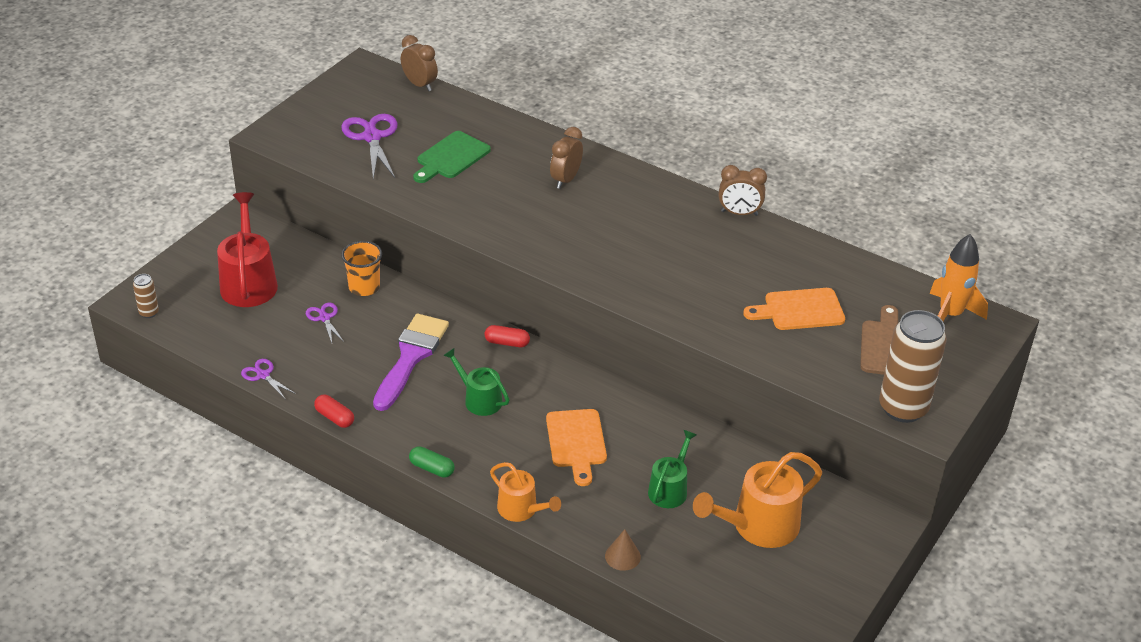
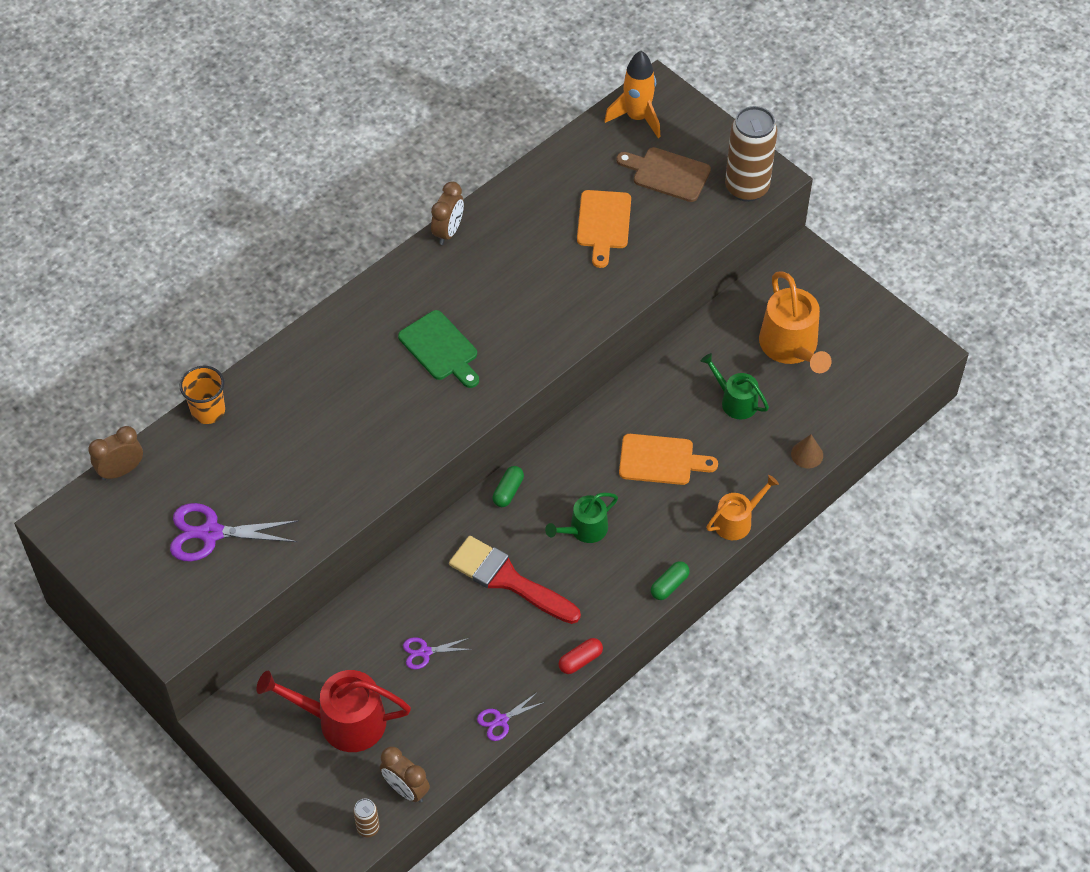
camera: 75 degrees left, 15 degrees up
orange cup [341,241,382,296] -> orange cup moved to [179,366,225,424]
purple brush [373,314,449,411] -> red brush [449,536,581,624]
green cutting board [413,131,491,183] -> green cutting board moved to [398,310,479,388]
red capsule [484,325,530,347] -> green capsule [493,466,524,507]
brown clock [550,127,583,189] -> brown clock moved to [380,746,430,803]

